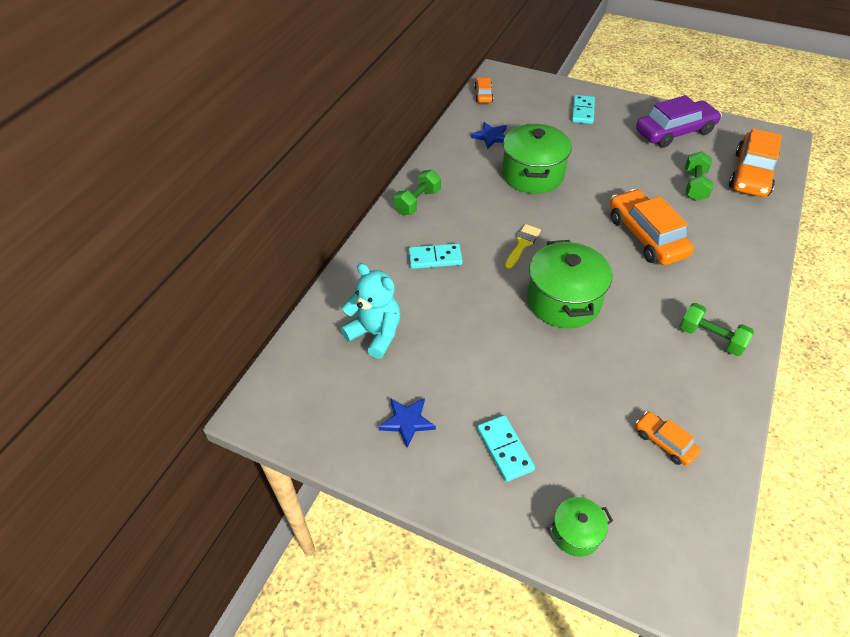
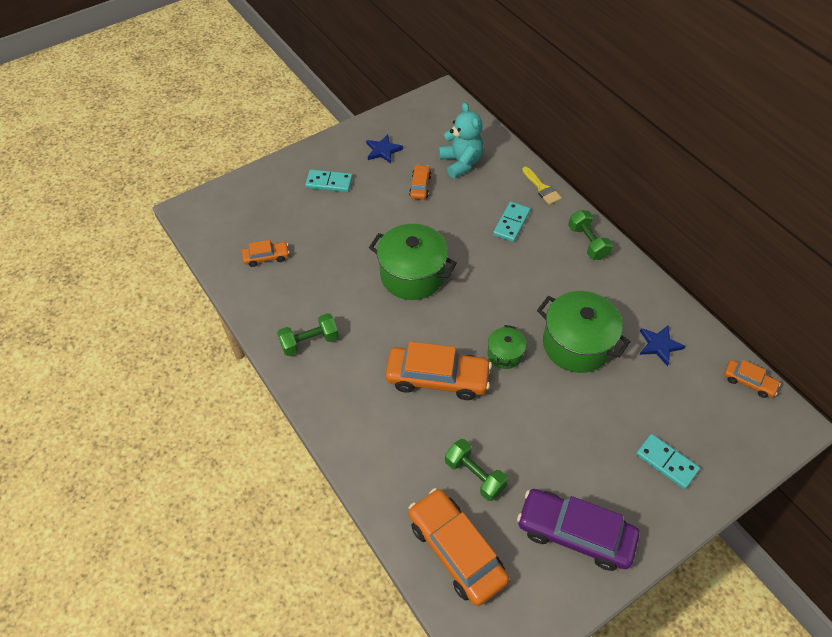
camera: 120 degrees right, 5 degrees up
turquoise teddy bear [340,263,401,359] -> turquoise teddy bear turned 90 degrees counterclockwise [439,102,483,178]
yellow brush [505,224,541,269] -> yellow brush moved to [522,167,562,205]
green pot [547,497,613,557] -> green pot moved to [488,325,526,369]
purple car [636,95,722,148] -> purple car turned 105 degrees clockwise [517,489,640,571]
none -> orange car [409,165,431,200]

